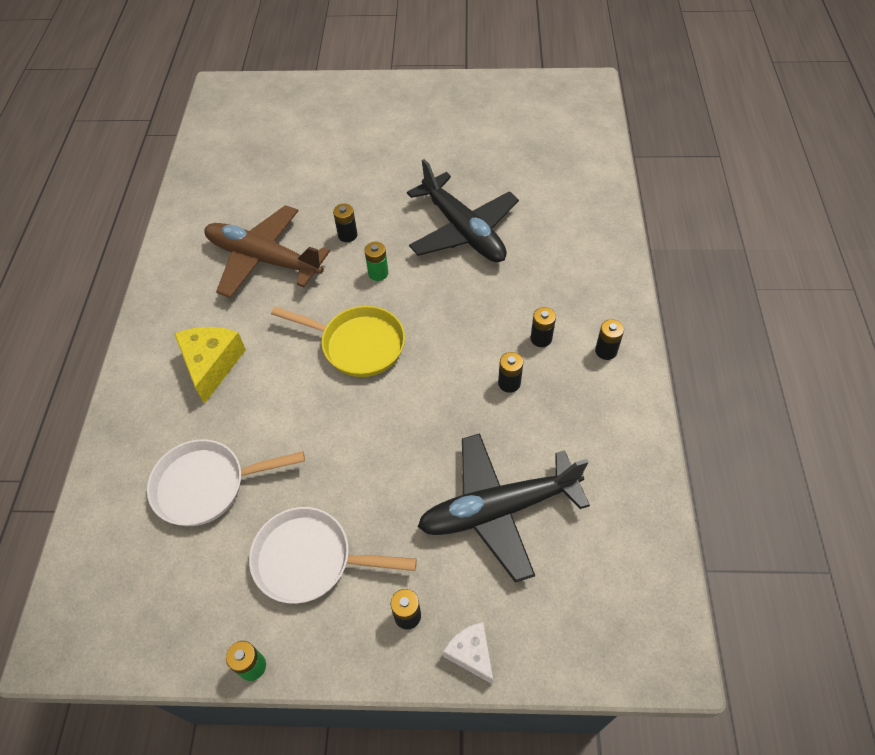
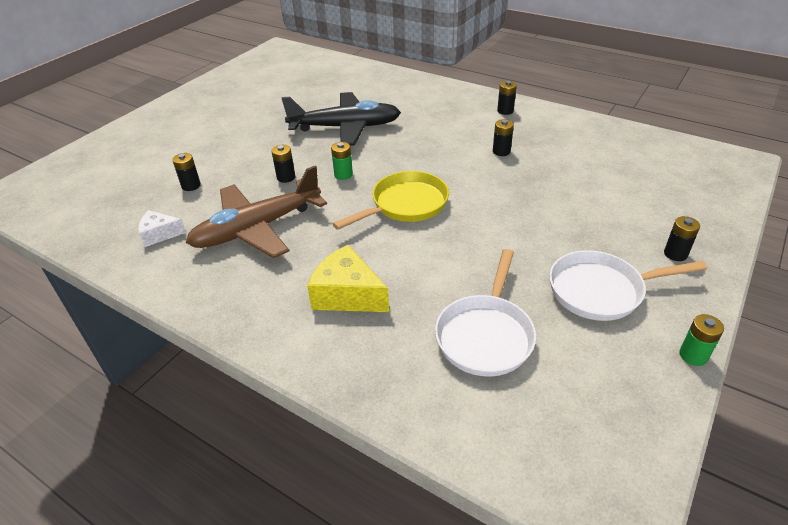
camera: 60 degrees left, 15 degrees down
white pan [249,507,417,604] -> white pan turned 45 degrees clockwise [549,250,707,321]
black plane [418,433,590,583] -> none
white cheese [443,622,493,684] -> white cheese moved to [138,210,186,247]
black battery [530,307,556,347] -> black battery moved to [172,153,201,191]

